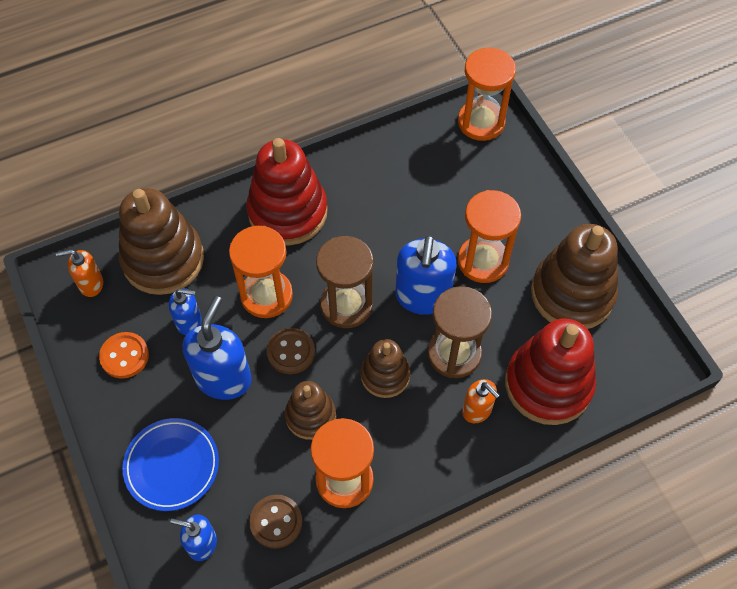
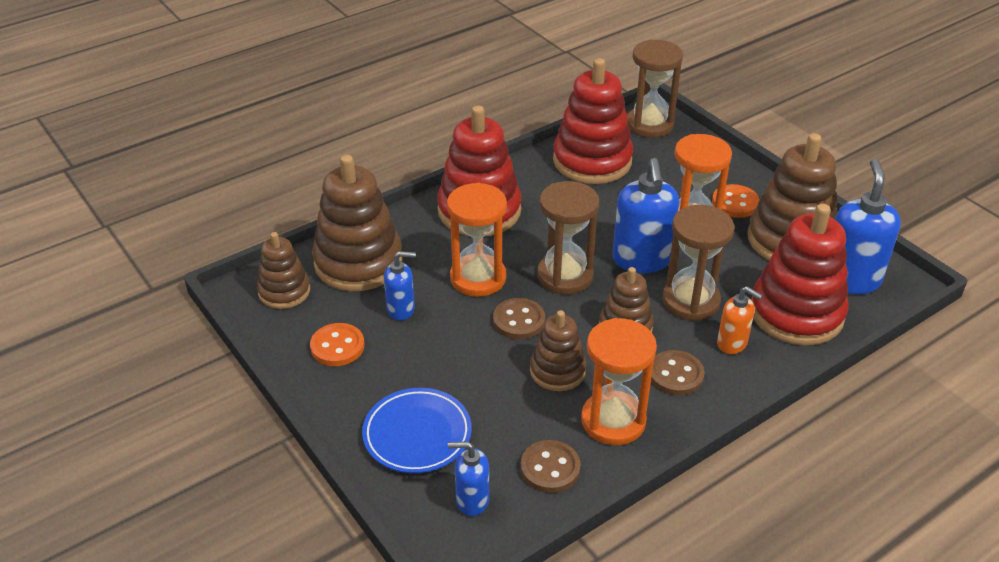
camera: 10 degrees left, 20 degrees down
orange soap dispenser [56,249,103,297] -> brown stacking toy [257,232,310,309]
blue soap dispenser [183,296,252,400] -> blue soap dispenser moved to [835,159,901,294]
orange hourglass [458,47,516,141] -> brown hourglass [627,39,683,138]
none -> red stacking toy [553,58,633,184]
none -> brown button [651,350,704,396]
none -> orange button [712,184,759,218]

